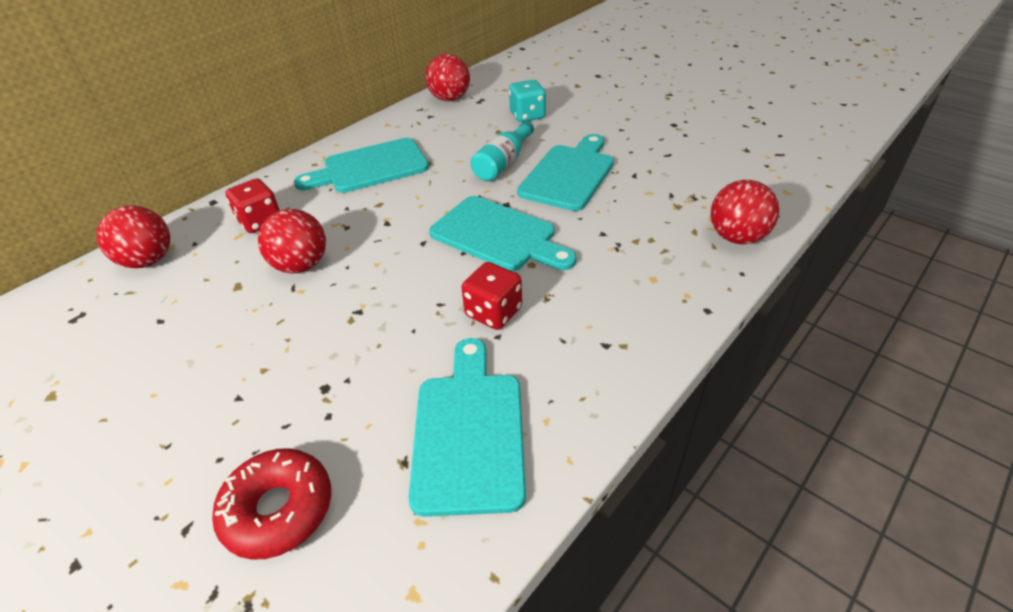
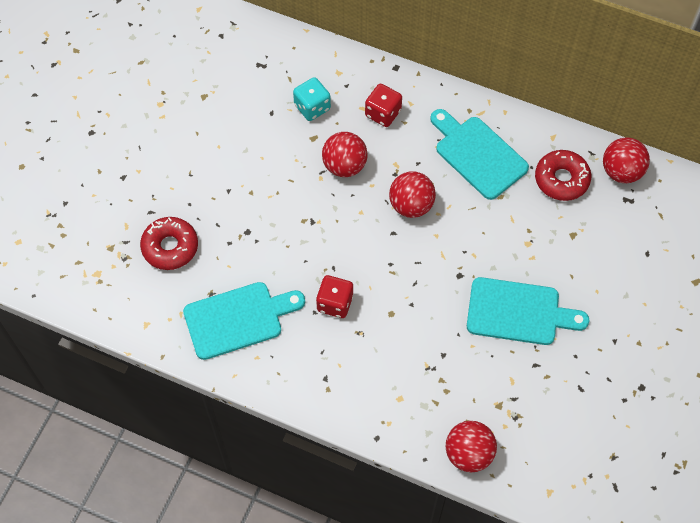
camera: 70 degrees right, 20 degrees up
red ball [97,205,170,268] -> red ball moved to [389,171,436,218]
turquoise cutting board [429,196,577,271] -> none
turquoise bottle [471,121,534,181] -> none
turquoise dice [509,80,546,122] -> turquoise dice moved to [293,77,331,121]
none -> red donut [535,150,591,201]

